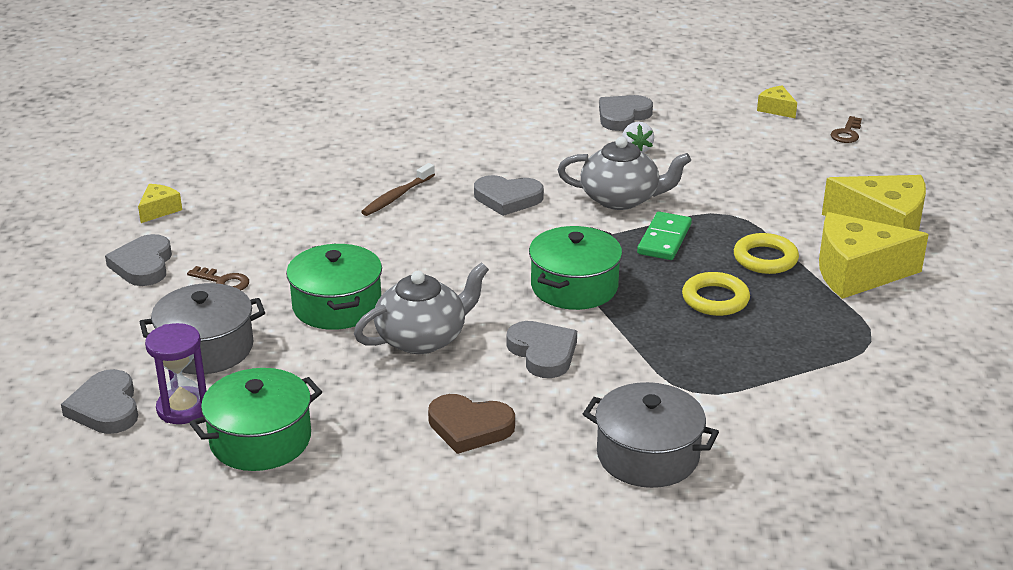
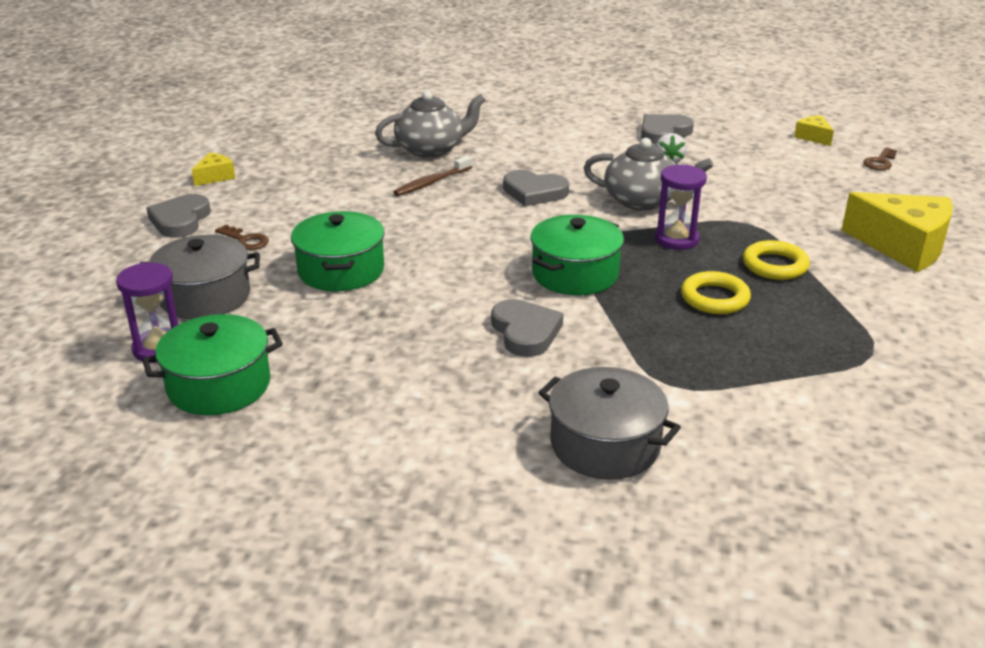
camera: 10 degrees right, 0 degrees up
grey heart [61,369,138,434] -> none
grey teapot [354,262,489,354] -> grey teapot moved to [375,91,485,157]
brown heart [428,394,515,454] -> none
green domino [637,212,692,260] -> purple hourglass [655,165,707,250]
yellow cheese [819,212,929,299] -> none

